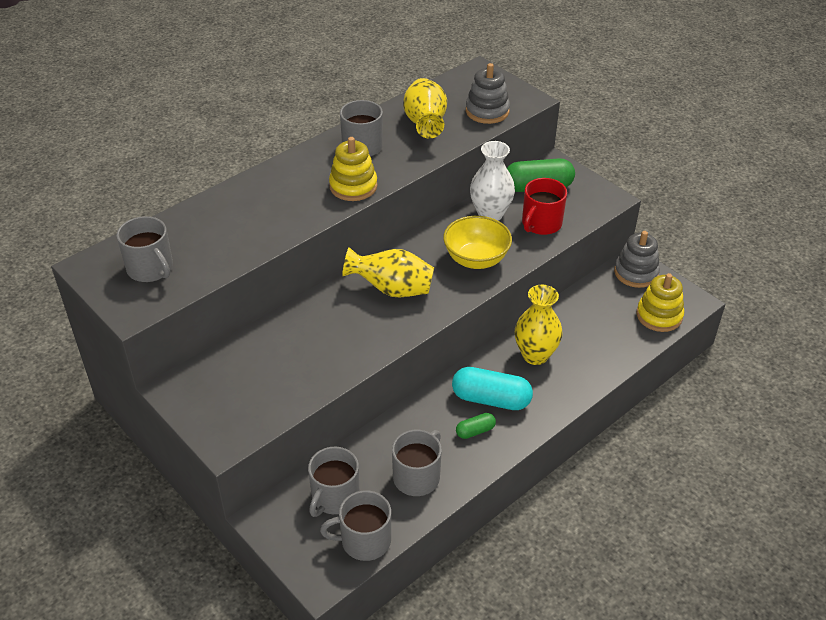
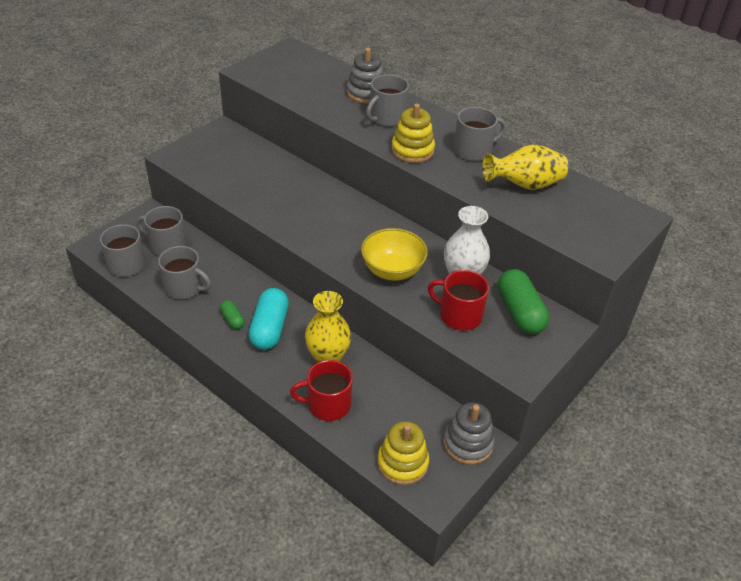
camera: 80 degrees right, 0 degrees up
grey mug [117,216,173,282] -> grey mug moved to [366,74,409,126]
yellow vase [342,247,434,298] -> none
grey stacking toy [466,63,510,124] -> grey stacking toy moved to [347,48,384,103]
none -> red mug [290,360,353,421]

